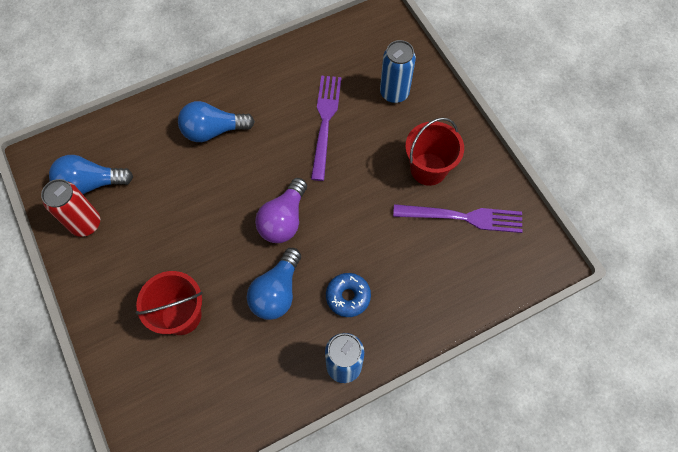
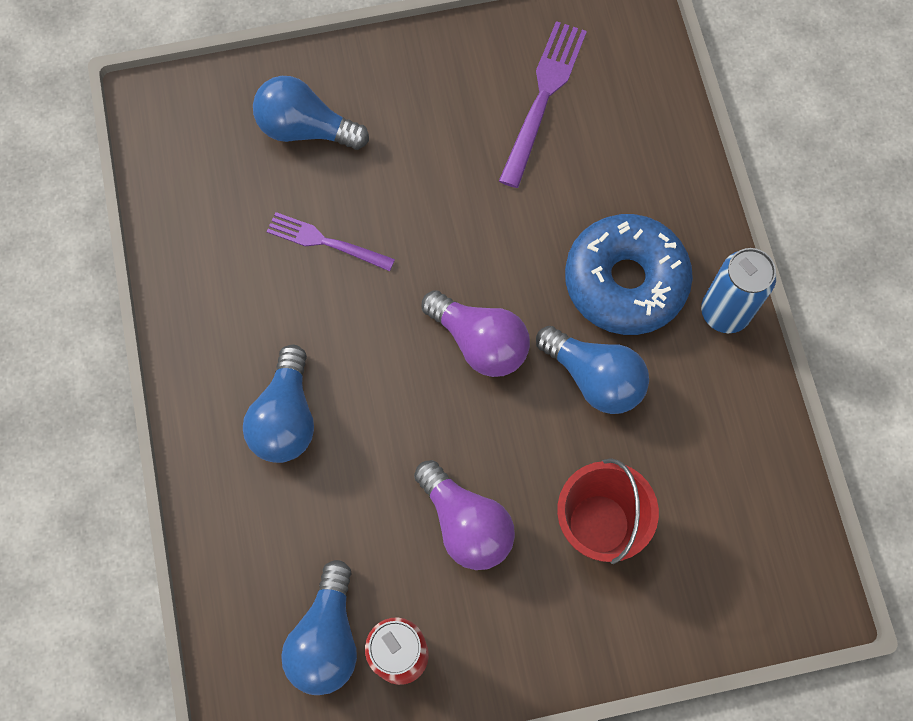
camera: 75 degrees left, 5 degrees up
purple fork [311,76,341,181] -> purple fork [266,212,395,271], size x0.66
blue donut [326,273,371,317] -> blue donut [565,214,693,335], size x1.87
blue can [380,40,416,103] -> blue light bulb [253,76,369,150]
red bucket [405,117,464,186] -> none
none -> purple light bulb [414,460,515,570]

